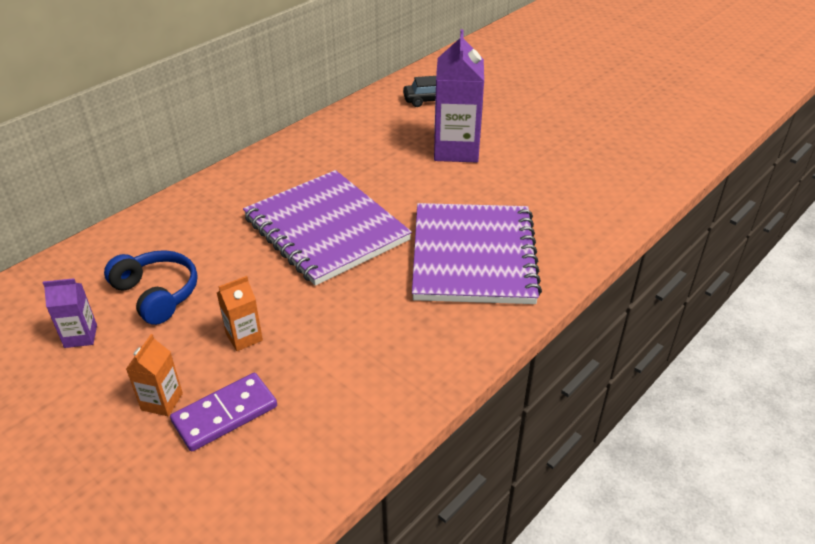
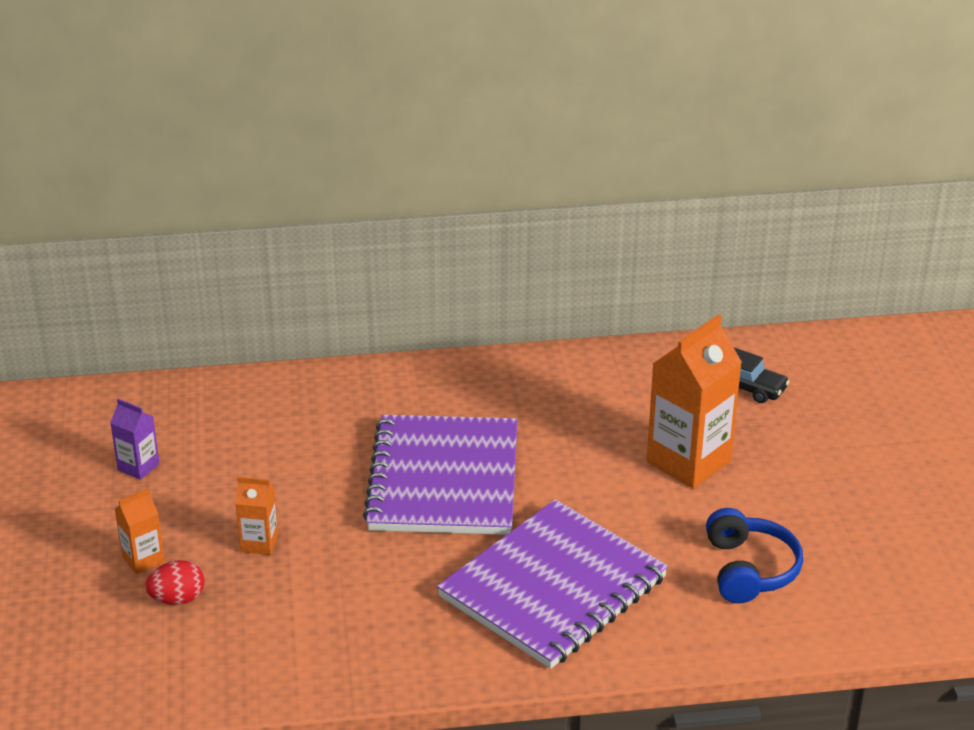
camera: 40 degrees right, 5 degrees down
blue headphones [104,250,198,325] -> blue headphones moved to [706,508,803,604]
purple domino [170,373,277,452] -> red egg [145,560,204,605]
purple carton [434,29,484,162] -> orange carton [646,314,742,489]

